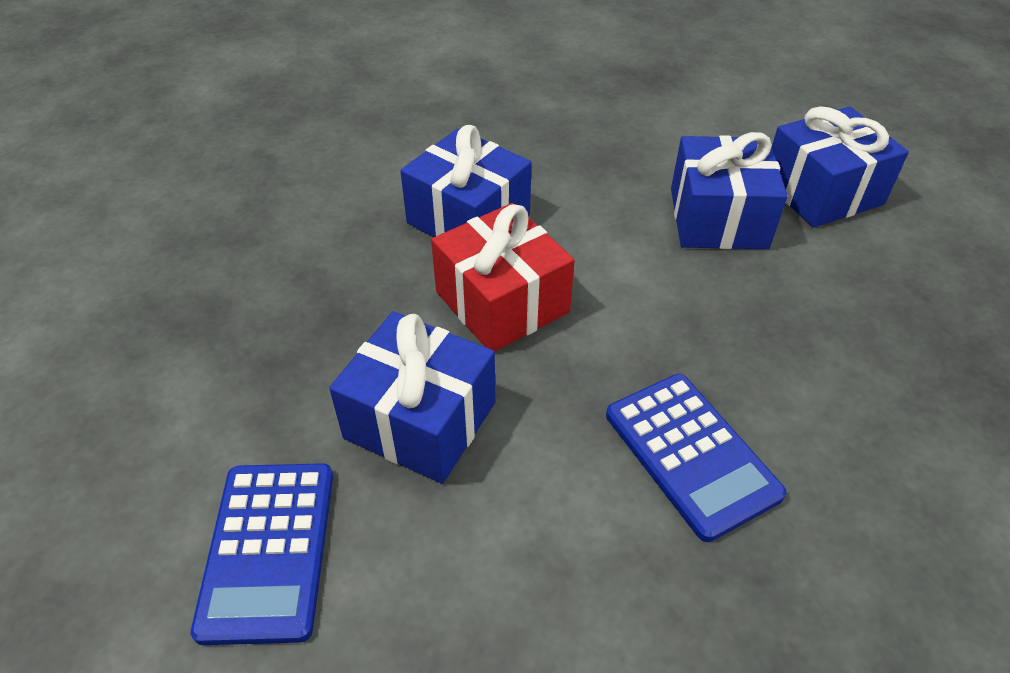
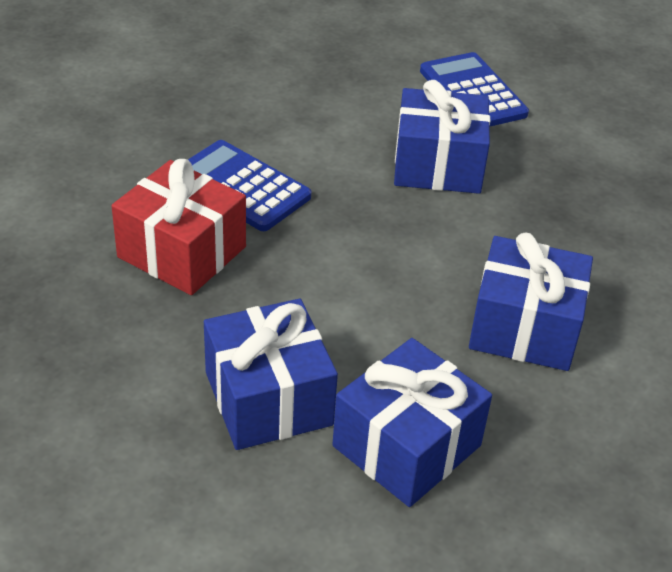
camera: 155 degrees right, 5 degrees down
red gift [431,203,575,352] -> red gift moved to [112,159,246,295]
blue gift [772,106,909,228] -> blue gift moved to [332,338,492,507]

